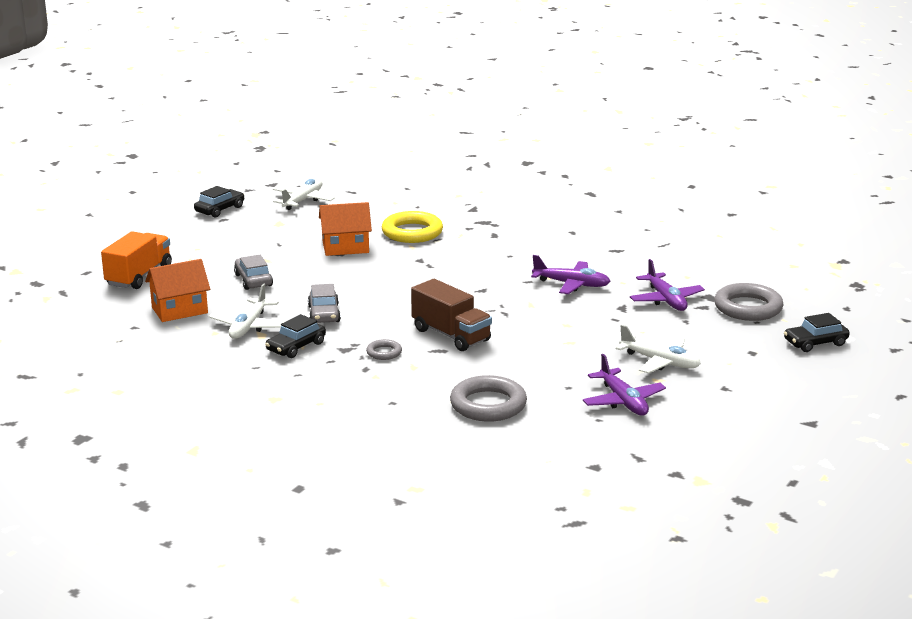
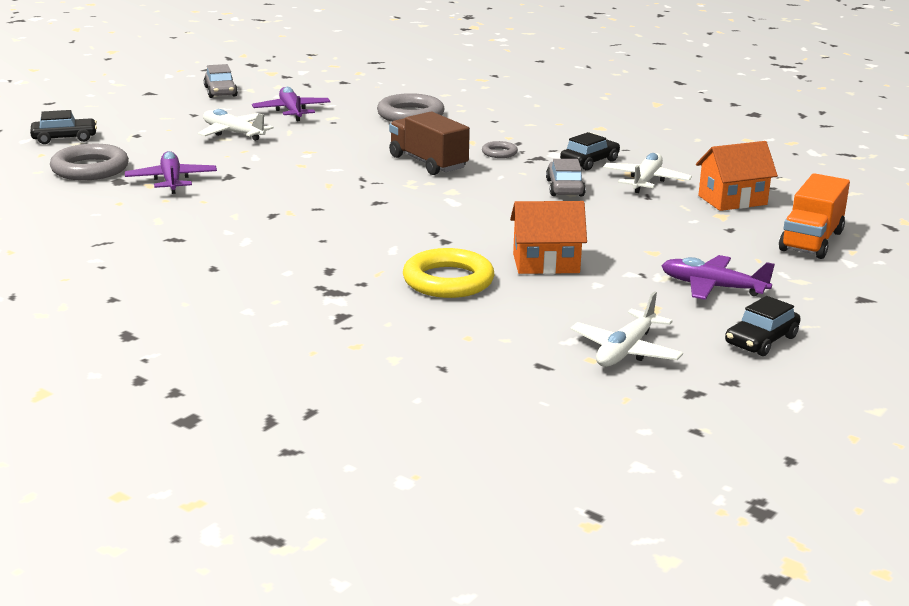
camera: 175 degrees left, 0 degrees up
grey car [234,255,273,290] -> grey car moved to [204,64,238,98]
purple plane [531,255,610,294] -> purple plane moved to [661,255,775,300]

